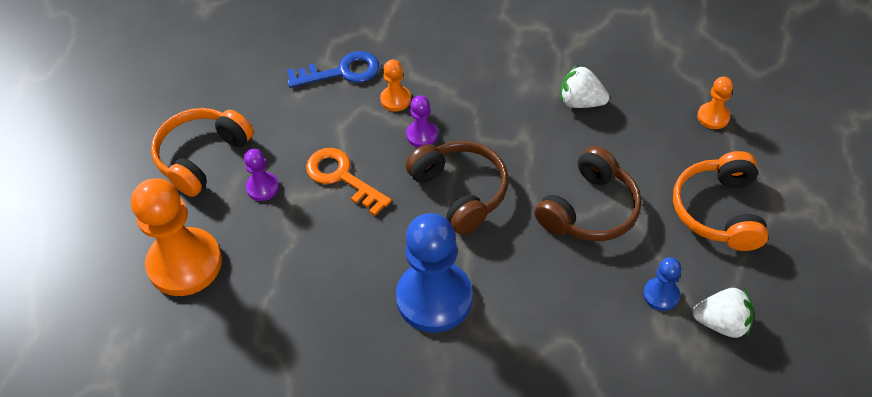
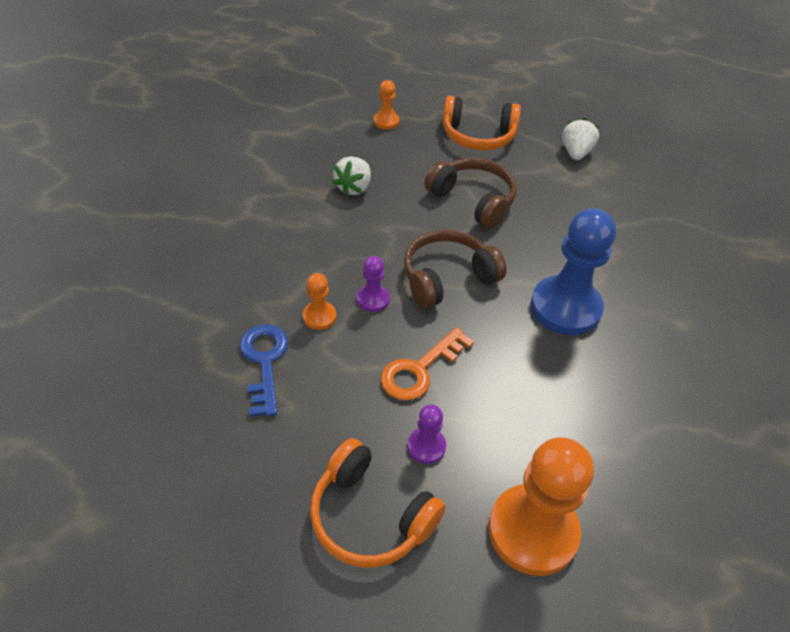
camera: 90 degrees left, 5 degrees down
blue pawn [643,257,681,311] -> none

